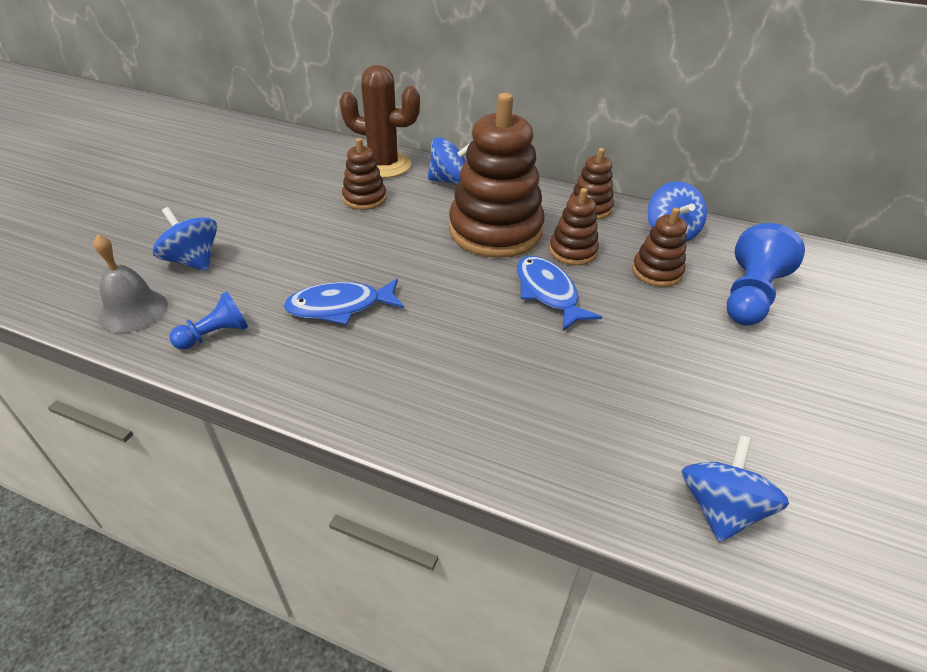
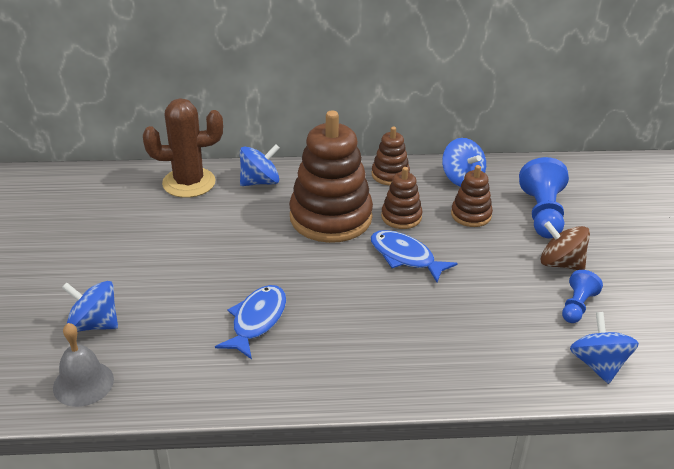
camera: 25 degrees left, 5 degrees down
blue pawn [169,292,248,350] -> blue pawn moved to [562,270,603,323]
blue fish [284,279,404,325] -> blue fish turned 150 degrees clockwise [215,285,286,359]
brown stacking toy [342,138,386,210] -> none
none -> brown spinning top [541,221,590,270]

